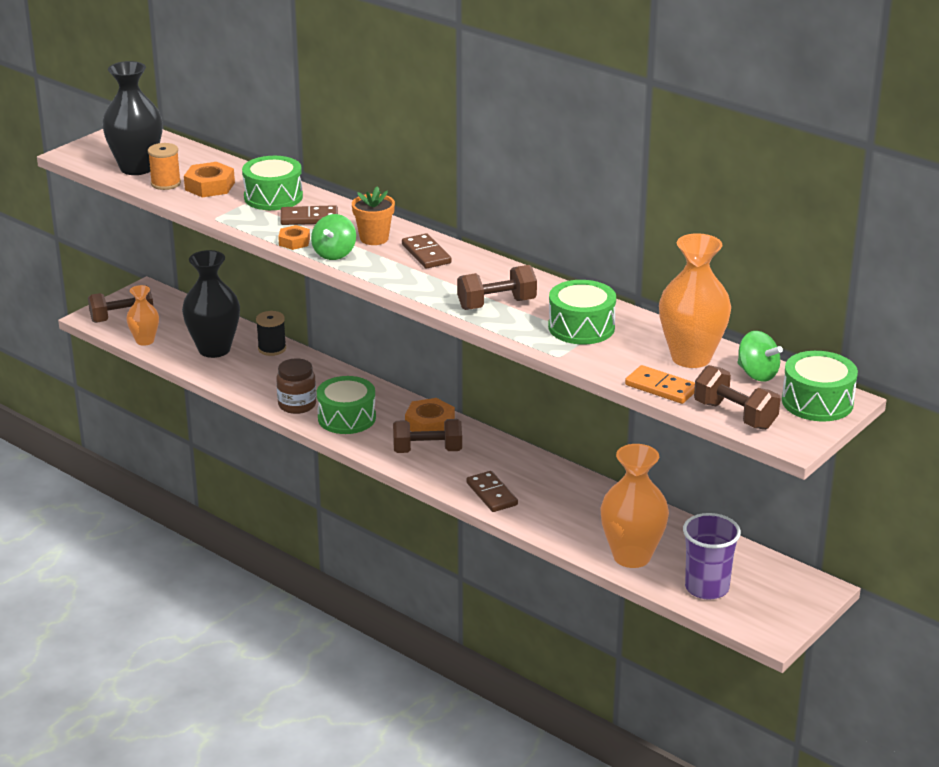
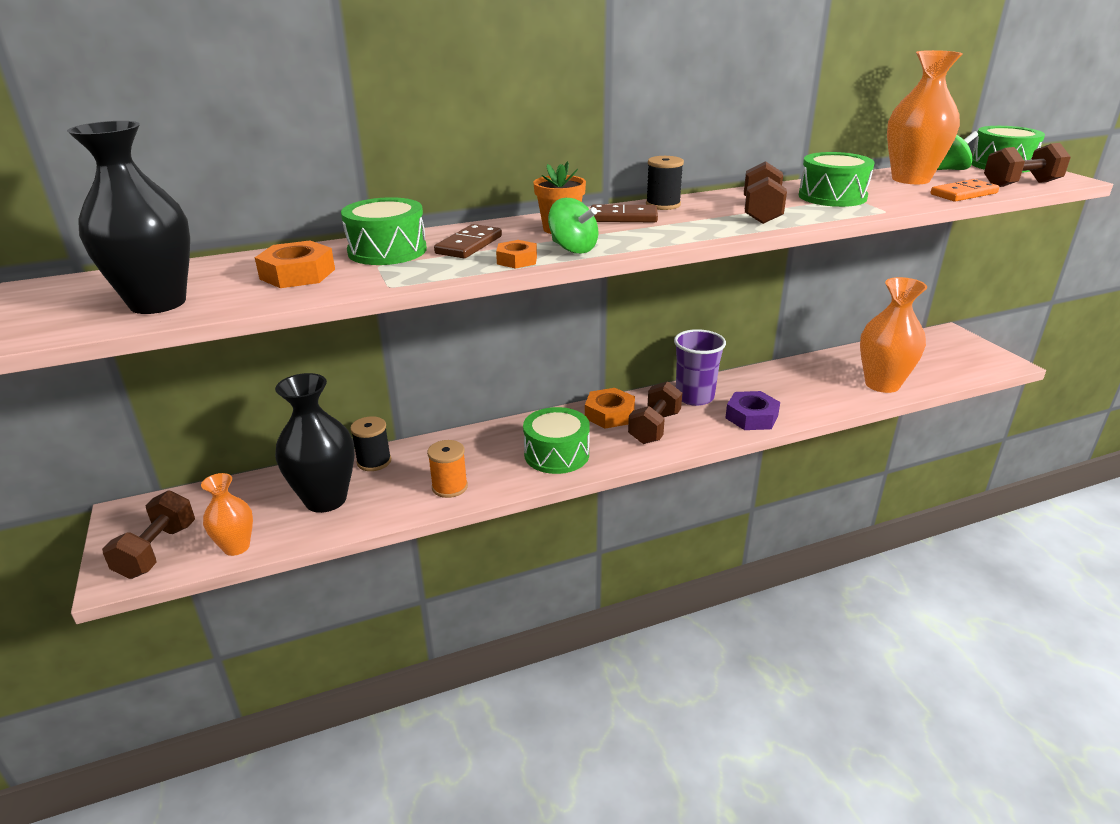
camera: 60 degrees left, 0 degrees up
orange spool [148,143,181,190] -> orange spool moved to [427,440,468,498]
brown jar [276,358,316,414] -> none
brown domino [466,471,518,512] -> purple nut [725,391,780,430]
purple cup [683,513,741,600] -> purple cup moved to [674,329,726,406]
none -> black spool [646,156,684,210]

